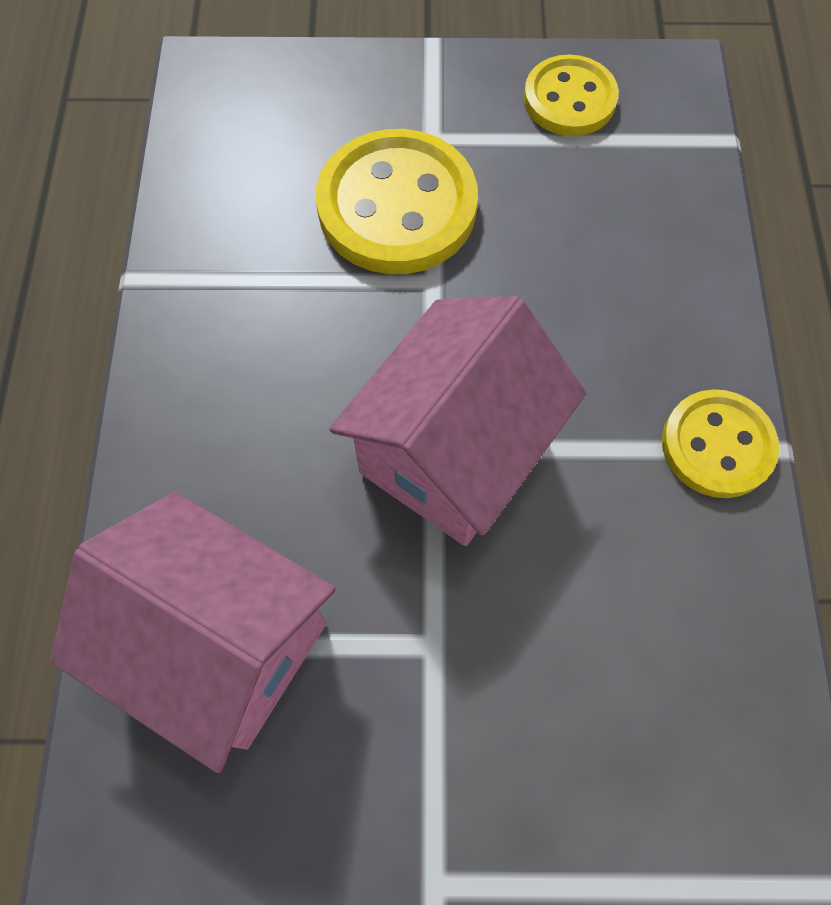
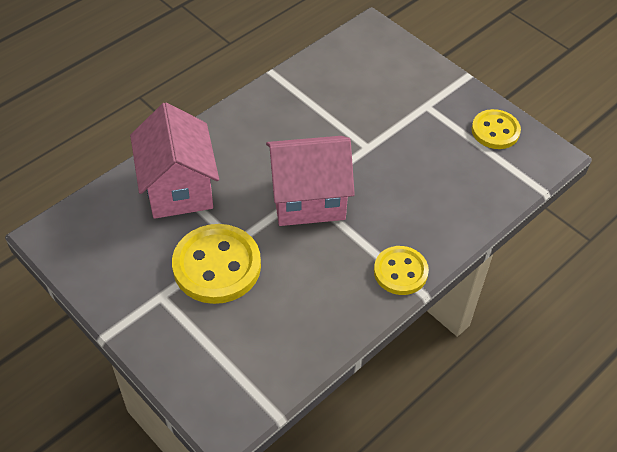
camera: 45 degrees right, 15 degrees down
yellow button [316,129,478,274] -> yellow button moved to [172,224,261,304]

